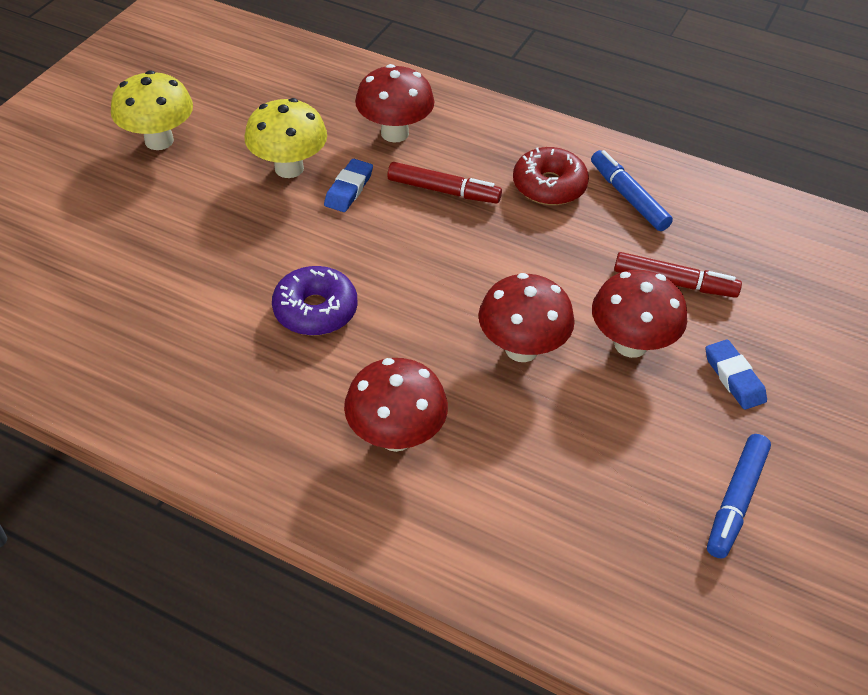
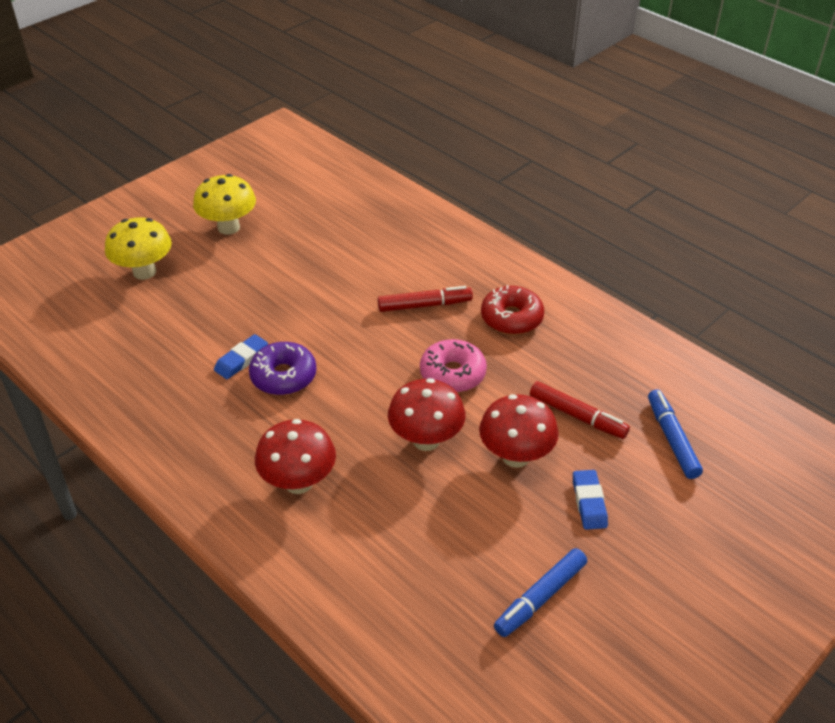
camera: 20 degrees right, 5 degrees down
yellow mushroom [244,98,327,178] -> yellow mushroom moved to [105,217,172,280]
blue eraser [324,159,373,212] -> blue eraser moved to [214,334,268,379]
red mushroom [355,64,434,143] -> none
red marker [387,162,502,203] -> red marker turned 45 degrees counterclockwise [378,286,473,312]
blue marker [591,150,673,231] -> blue marker moved to [648,389,703,479]
none -> pink donut [420,339,487,393]

